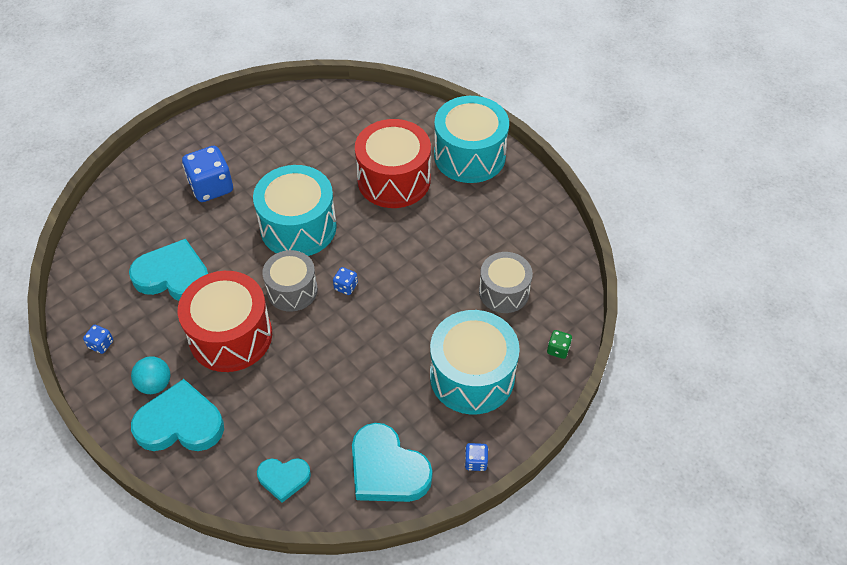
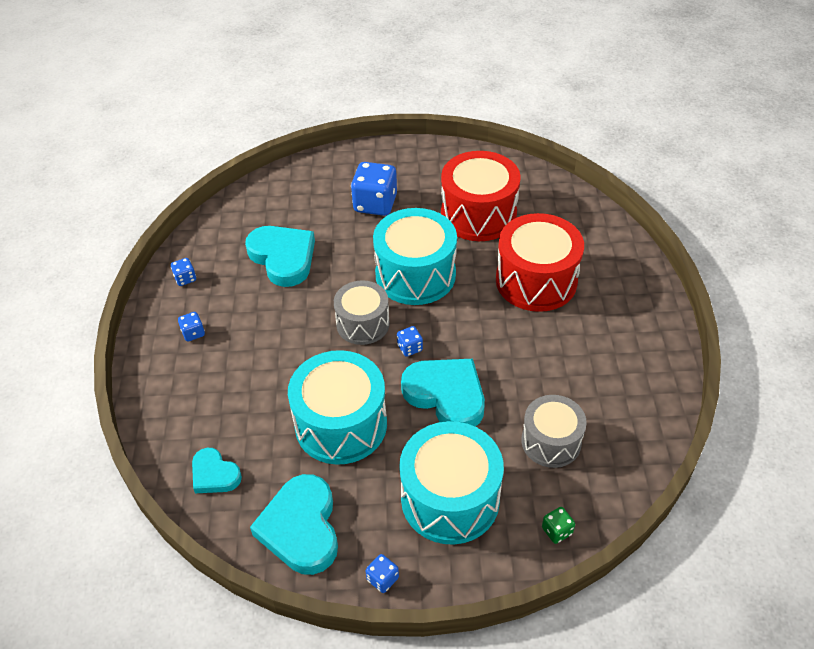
camera: 40 degrees right, 5 degrees down
turquoise ball [131,356,170,394] -> blue dice [178,312,205,342]
turquoise heart [131,379,224,451] -> turquoise heart moved to [401,359,485,427]
red drum [178,271,272,372] -> red drum moved to [441,151,521,241]
turquoise drum [434,96,509,183] -> turquoise drum moved to [288,350,387,465]

